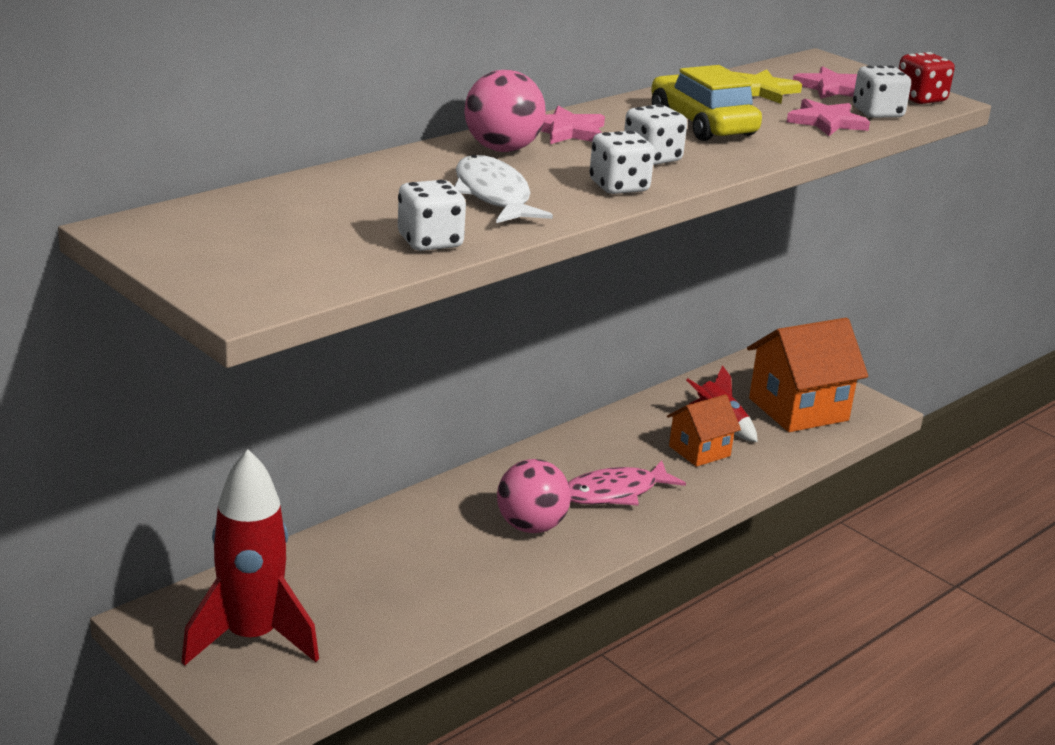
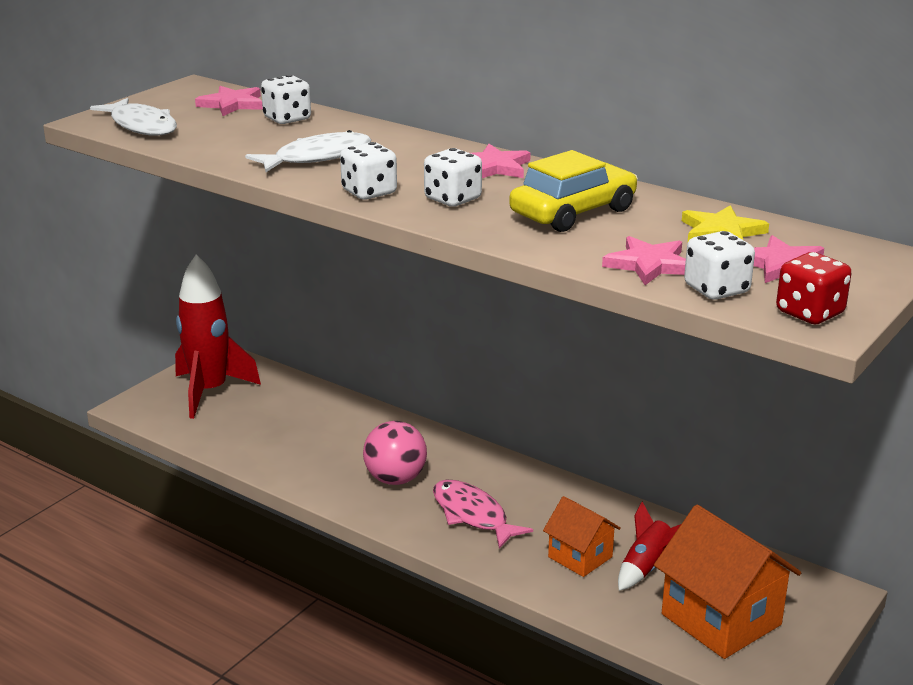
camera: 80 degrees right, 0 degrees up
white dice [398,180,466,251] -> white dice moved to [261,75,311,124]
pink ball [464,70,546,152] -> none
none -> white fish [90,98,177,136]
none -> pink star [195,86,263,116]

